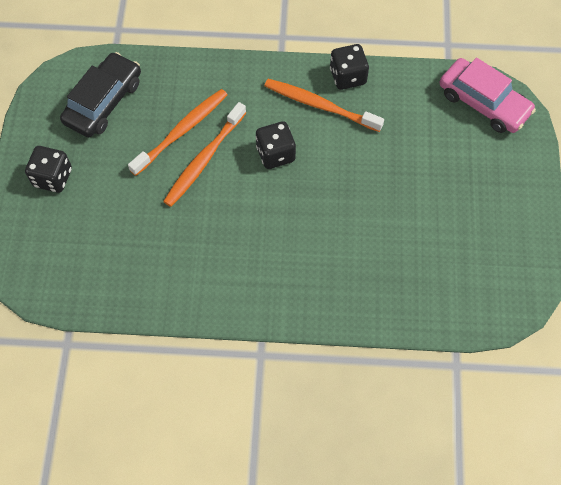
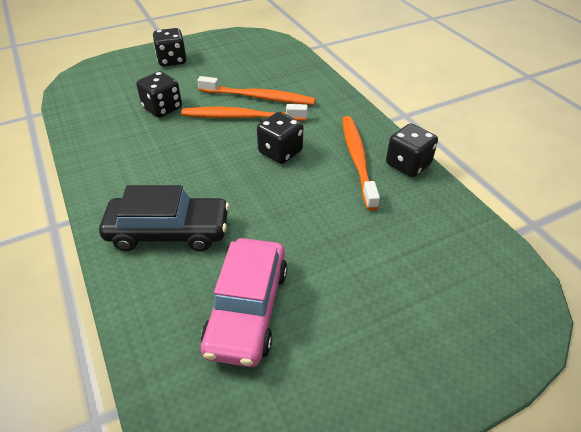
camera: 60 degrees right, 20 degrees down
black car [60,52,141,137] -> black car moved to [99,185,229,251]
pink car [440,58,536,133] -> pink car moved to [201,238,287,367]
none -> black dice [136,71,182,118]

